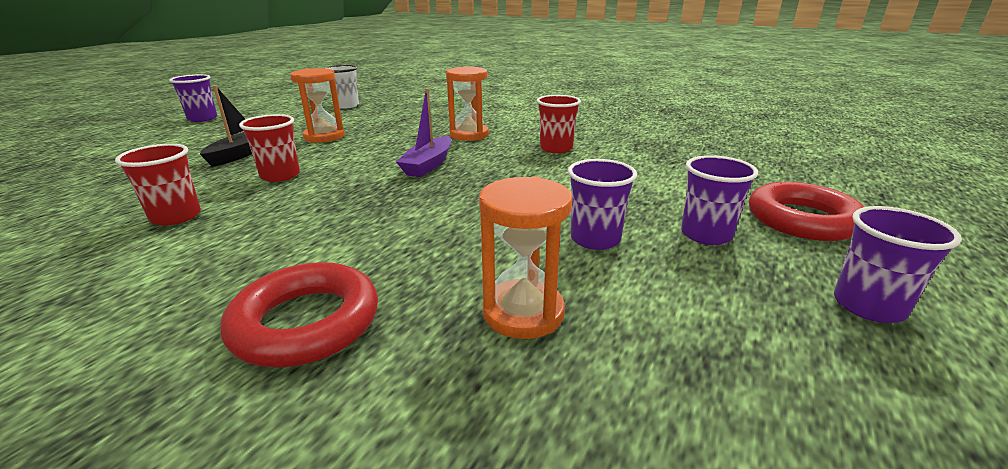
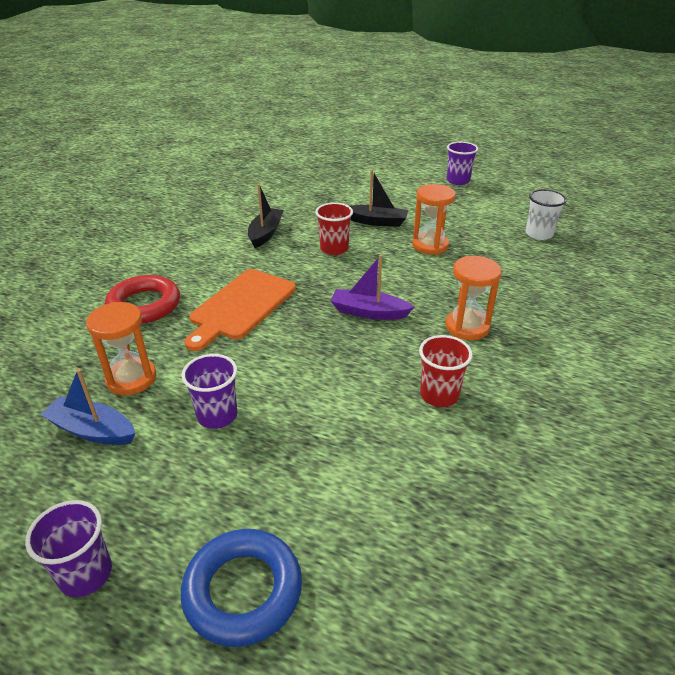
camera: 85 degrees right, 10 degrees up
red cup [115,144,201,226] -> black boat [248,184,284,248]
purple cup [681,155,758,245] -> none
red ring [749,182,864,241] -> blue ring [181,529,302,647]
none -> blue boat [40,369,136,445]
none -> orange cutting board [184,269,296,351]

